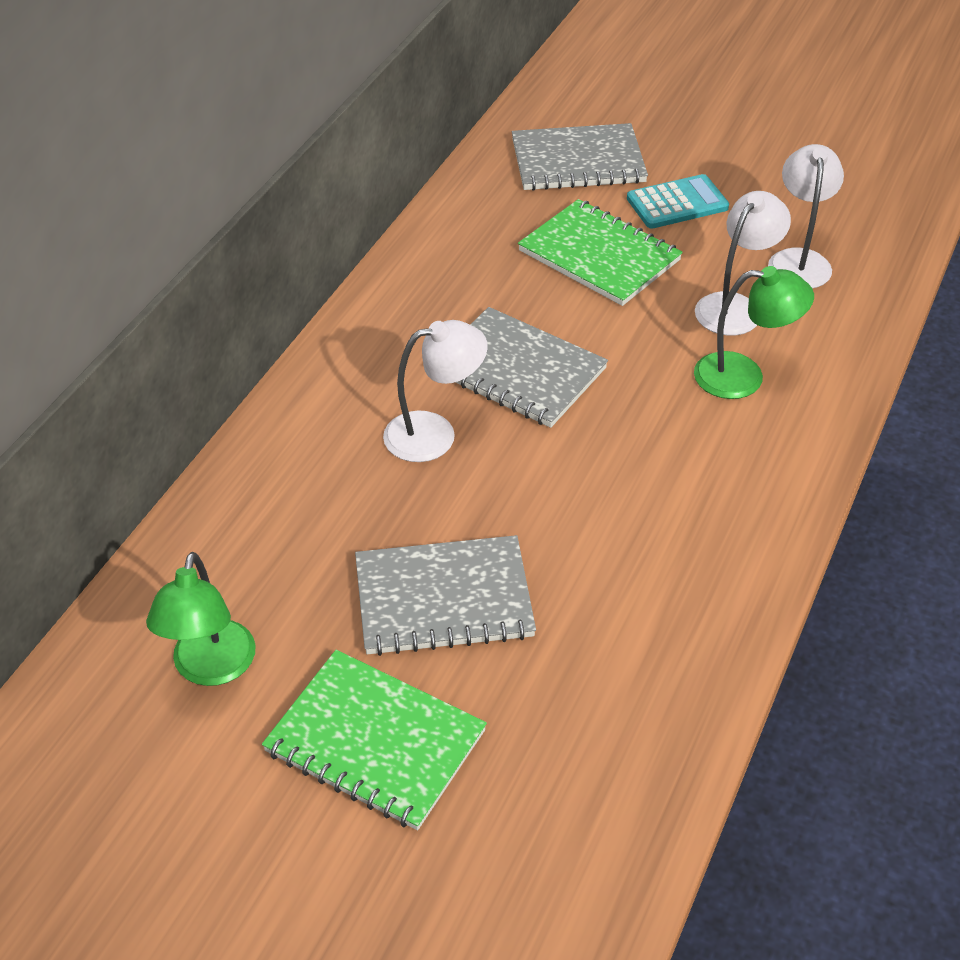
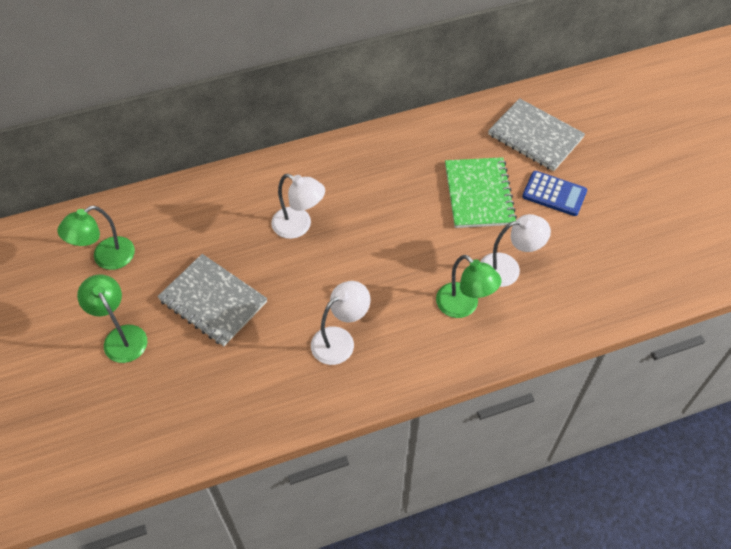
camera: 45 degrees right, 10 degrees up
green notebook [262,650,487,830] -> green lamp [77,274,147,363]
grey notebook [455,307,608,428] -> none
turquoise calculator [627,174,729,229] -> blue calculator [522,171,587,216]
white lamp [768,144,844,288] -> white lamp moved to [311,281,371,365]

